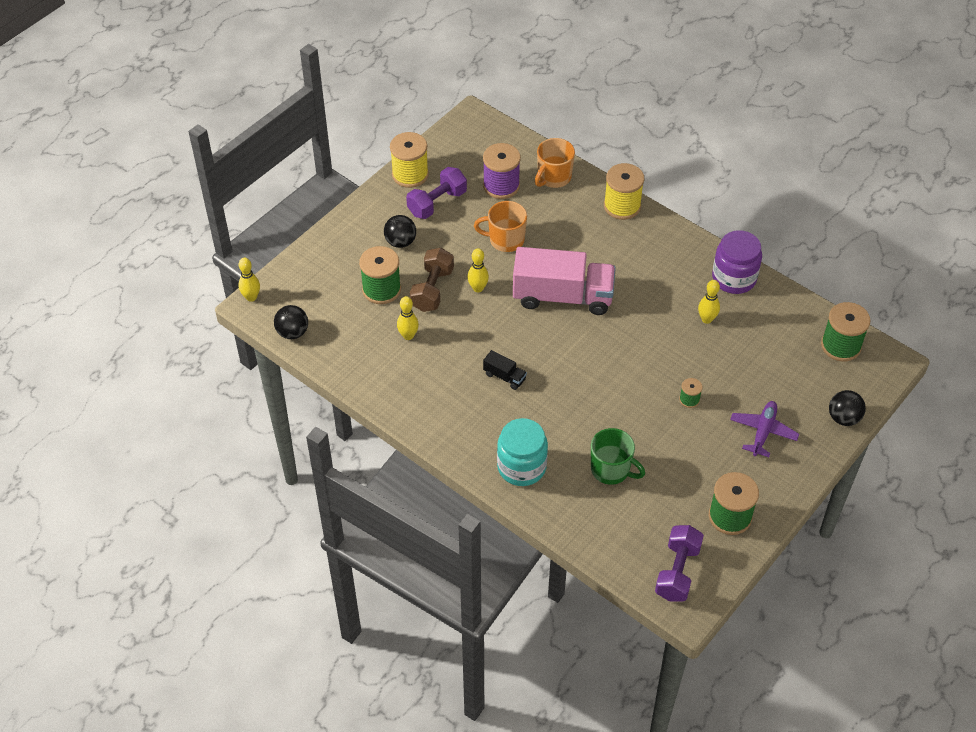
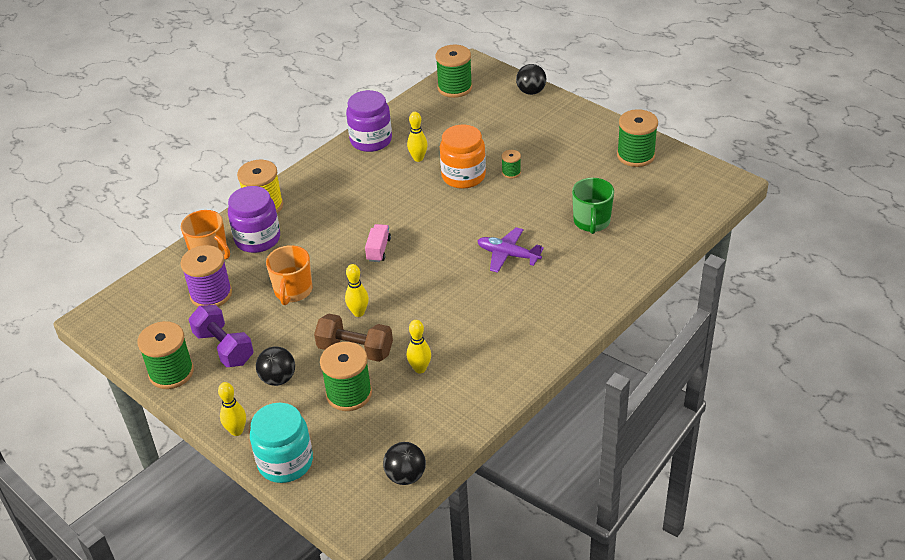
camera: 85 degrees left, 10 degrees down
yellow bowling pin [239,258,260,302] -> yellow bowling pin moved to [218,382,246,436]
yellow spool [390,132,429,188] -> green spool [137,321,194,389]
black truck [483,350,527,390] -> none
turquoise jar [497,418,548,486] -> turquoise jar moved to [250,403,313,483]
pink truck [513,247,616,315] -> pink truck [365,224,391,262], size x0.41
green mug [591,428,645,485] -> green mug turned 150 degrees clockwise [572,178,614,234]
purple dumbbell [655,525,704,601] -> none
purple plane [730,401,799,457] -> purple plane moved to [478,227,544,273]
none -> purple jar [228,186,280,253]
none -> orange jar [440,125,486,189]

